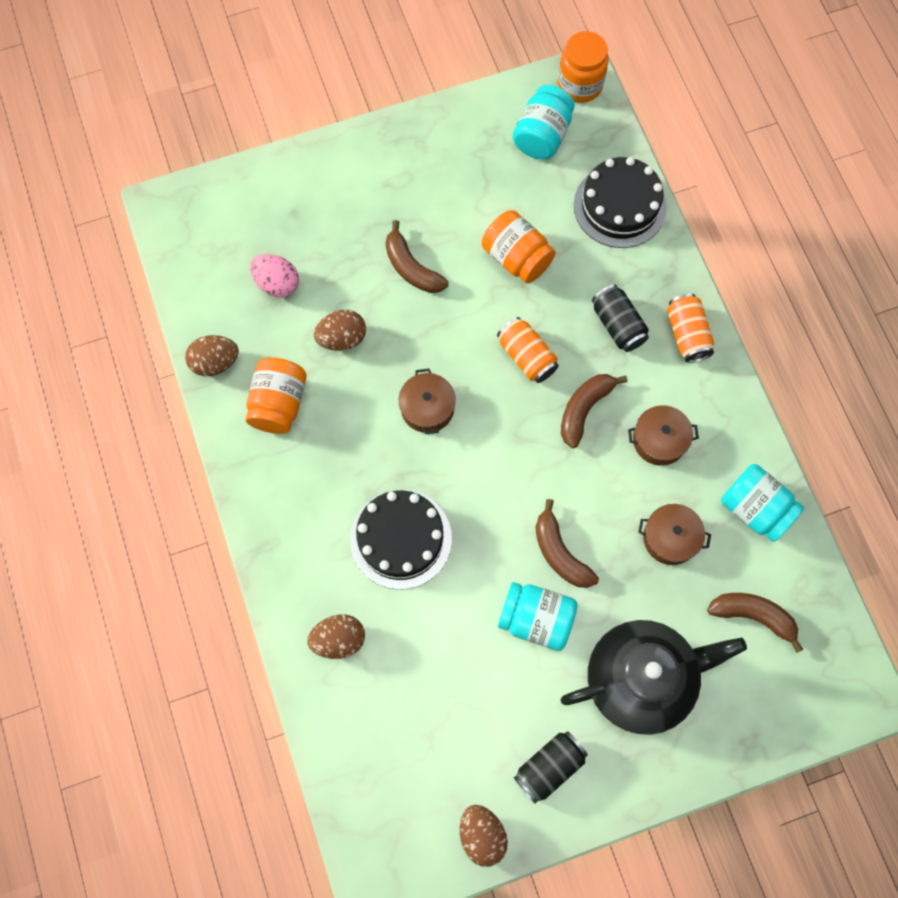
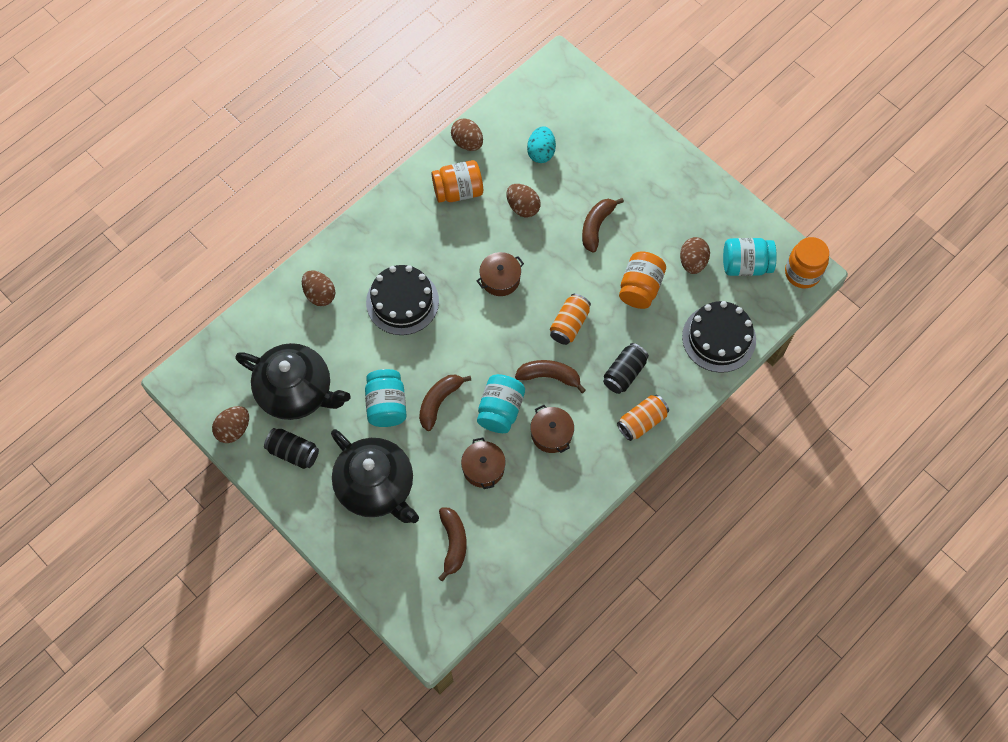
camera: 65 degrees right, 5 degrees down
pink egg [250,254,299,298] -> turquoise egg [527,126,556,163]
turquoise jar [721,464,804,542] -> turquoise jar moved to [477,374,525,433]
none -> black teapot [235,343,350,420]
none -> brown egg [680,237,710,274]

